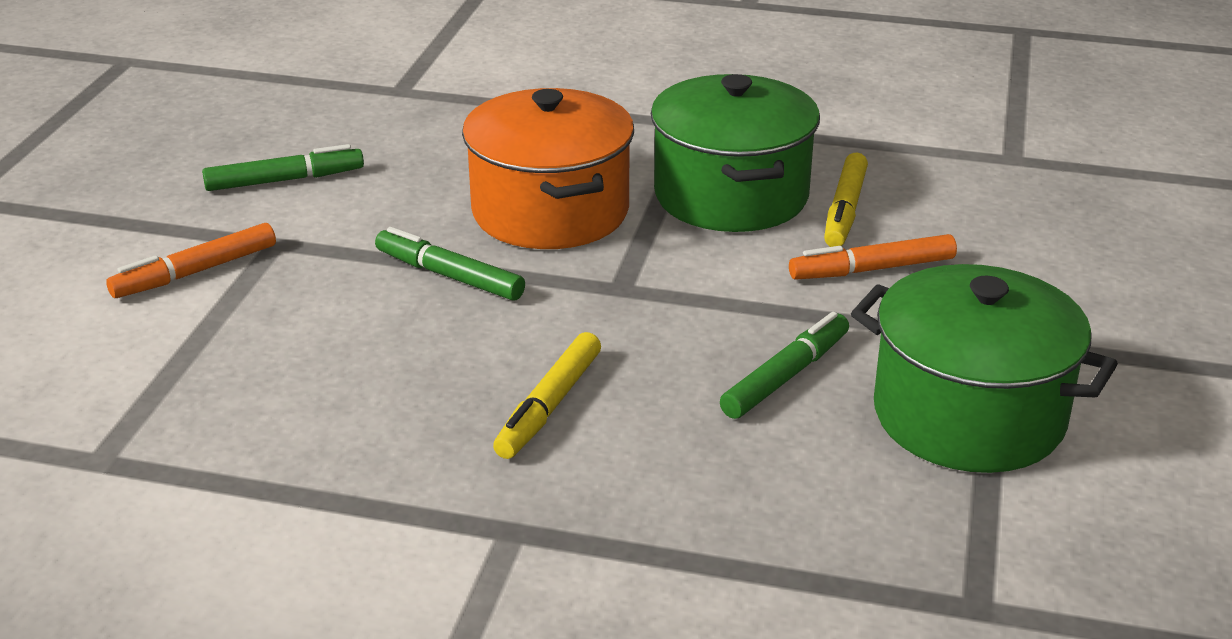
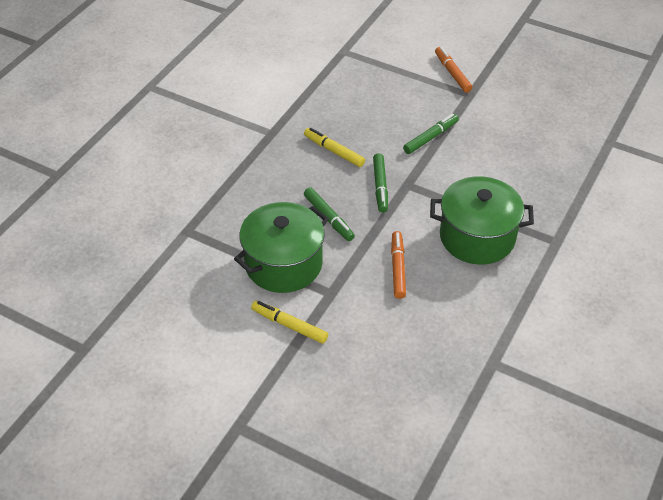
camera: 105 degrees right, 15 degrees up
green marker [202,144,364,191] -> green marker moved to [373,153,388,213]
orange pot [462,88,634,249] -> none
yellow marker [824,153,868,247] -> yellow marker moved to [251,300,328,344]

